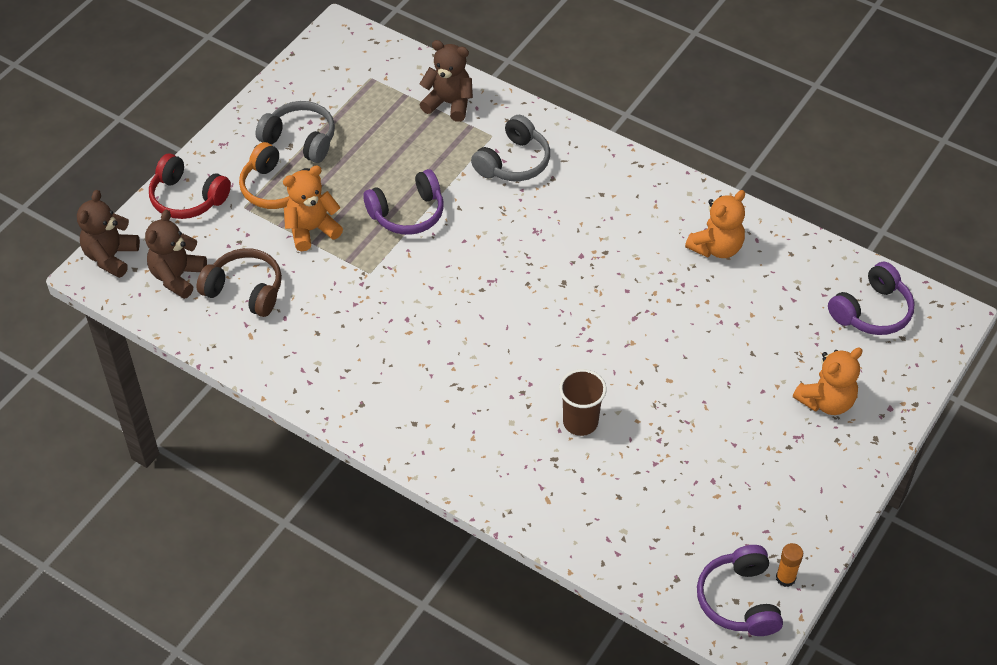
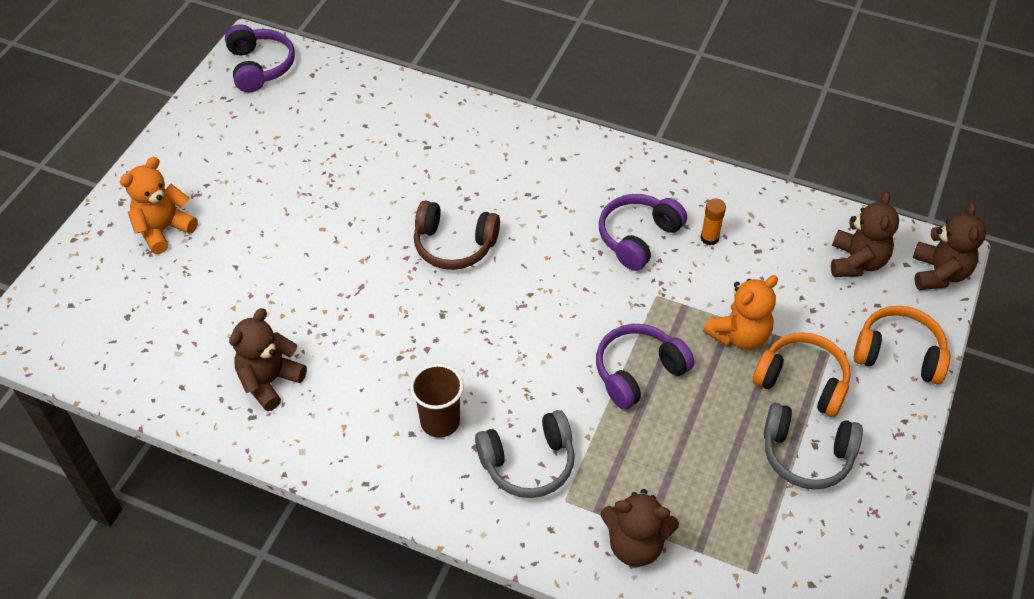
camera: 170 degrees right, 0 degrees up
red headphones [149,153,231,219] -> orange headphones [854,306,951,384]
brown headphones [196,248,282,317] -> brown headphones moved to [414,200,500,270]
grey headphones [471,115,550,181] -> grey headphones turned 135 degrees counterclockwise [475,410,575,498]
brown cup [559,369,607,436] -> brown cup moved to [410,363,464,438]
orange teddy bear [685,190,745,258] -> brown teddy bear [229,308,307,411]
orange glue stick [776,543,803,587] -> orange glue stick moved to [700,198,726,245]
purple headphones [828,262,915,335] -> purple headphones moved to [599,194,687,271]

